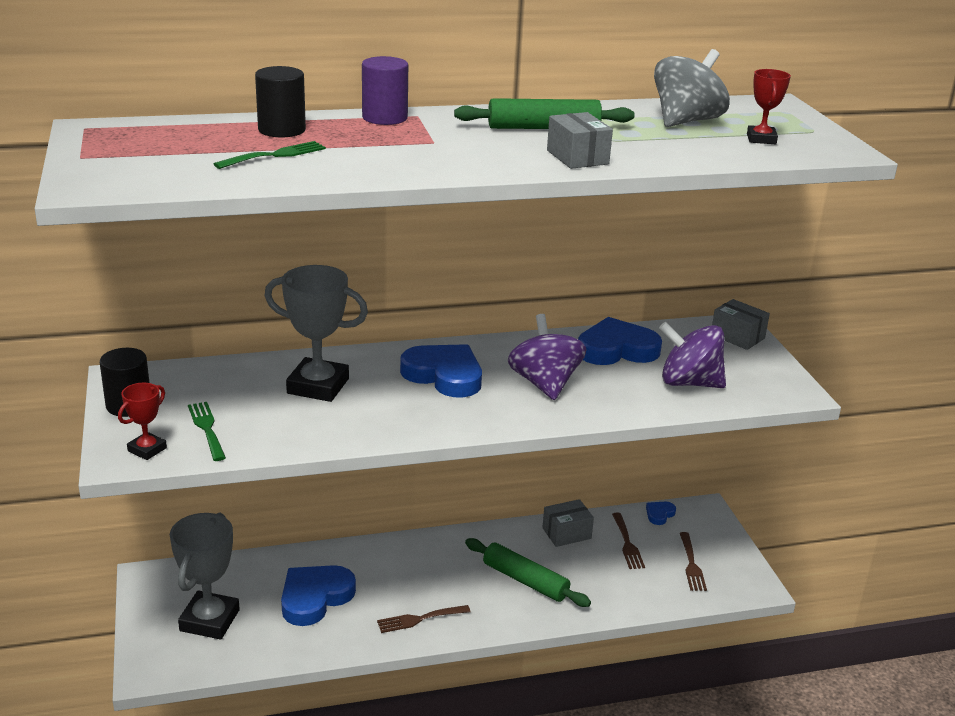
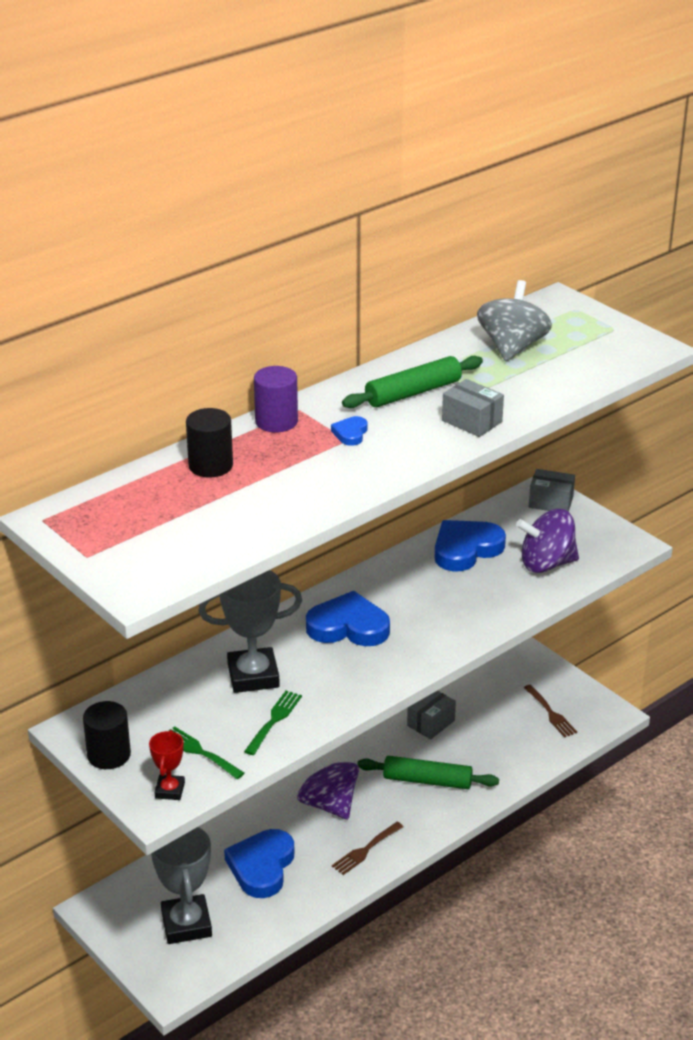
camera: 25 degrees left, 5 degrees up
green fork [214,141,326,169] -> green fork moved to [244,691,302,755]
purple spinning top [508,314,587,400] -> purple spinning top moved to [297,758,359,820]
brown fork [612,513,645,569] -> none
blue heart [646,502,676,525] -> blue heart moved to [331,416,367,446]
red trophy [747,69,791,144] -> none

